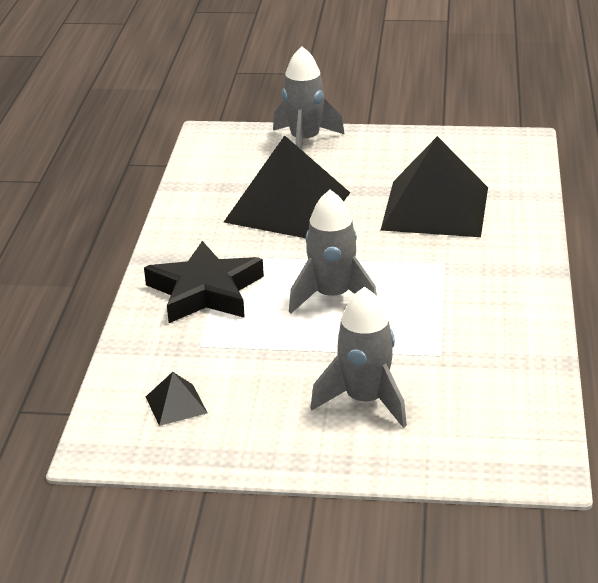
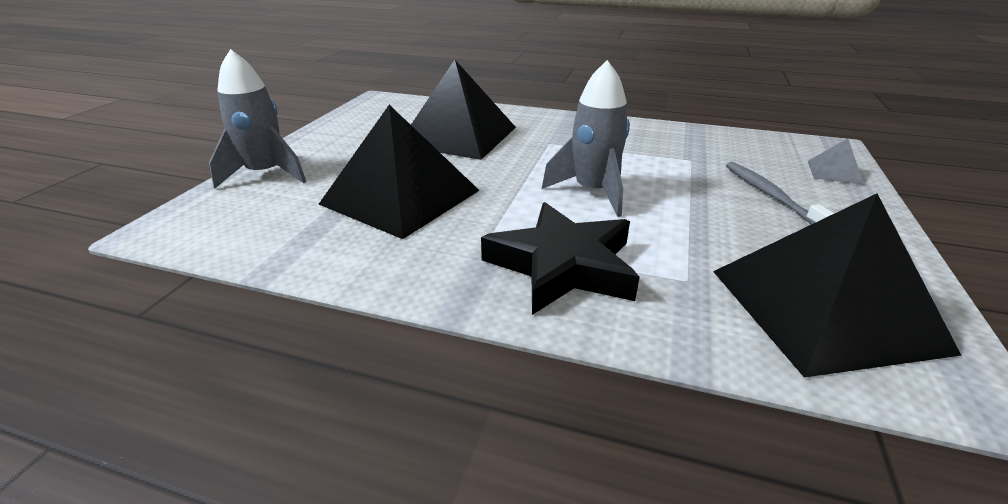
camera: 80 degrees left, 0 degrees up
black pyramid [146,372,208,426] -> black pyramid [713,193,962,378], size x2.38
grey rocket [311,286,407,428] -> grey toothbrush [726,162,835,224]
none -> grey pyramid [808,138,864,185]

